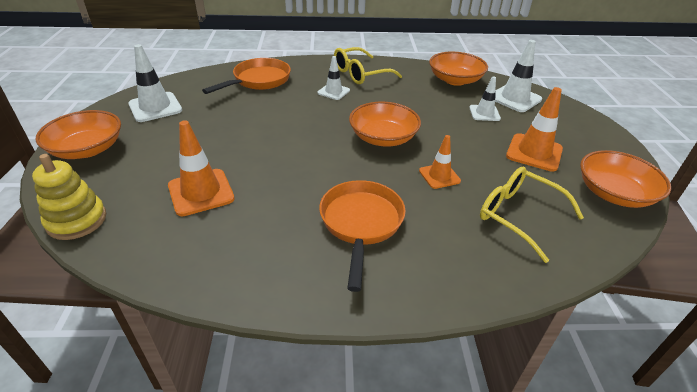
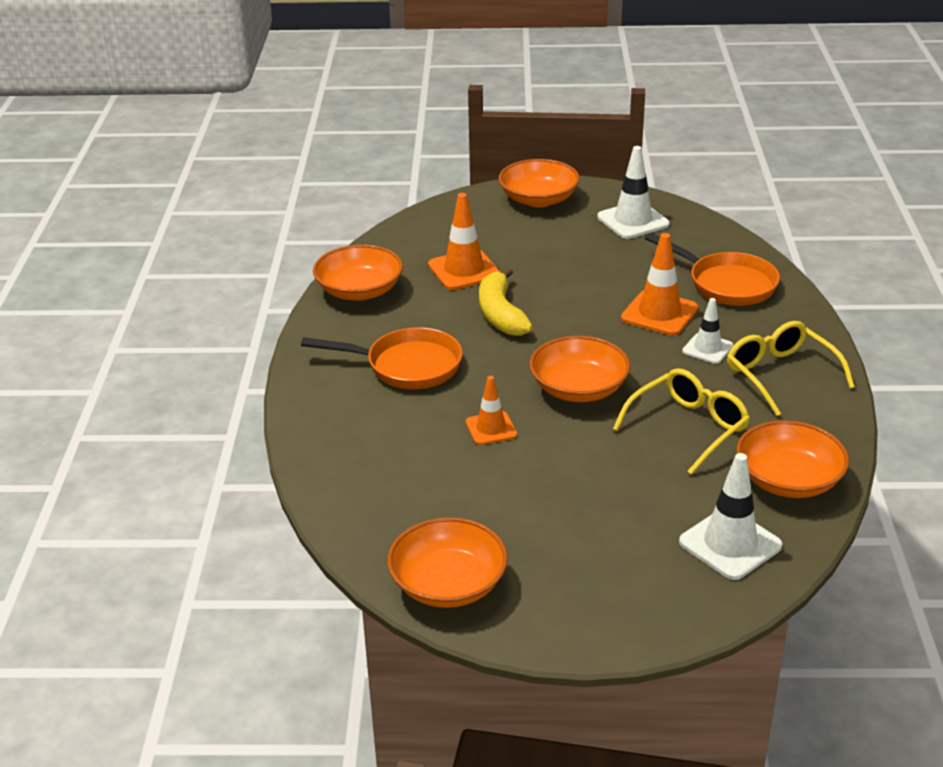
camera: 95 degrees right, 5 degrees down
yellow stacking toy [32,154,106,240] -> none
white traffic cone [469,76,501,121] -> none
yellow glasses [480,167,584,263] -> yellow glasses moved to [613,368,750,475]
orange traffic cone [506,87,563,172] -> orange traffic cone moved to [621,233,698,336]
none -> orange bowl [313,245,403,301]
none -> yellow banana [479,267,533,336]

